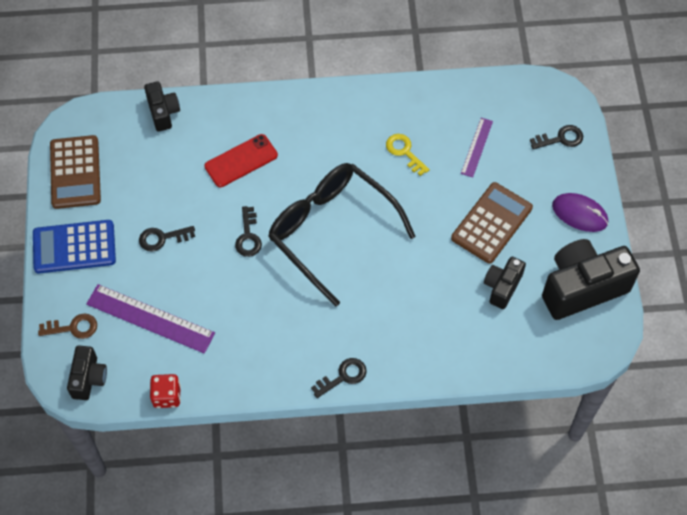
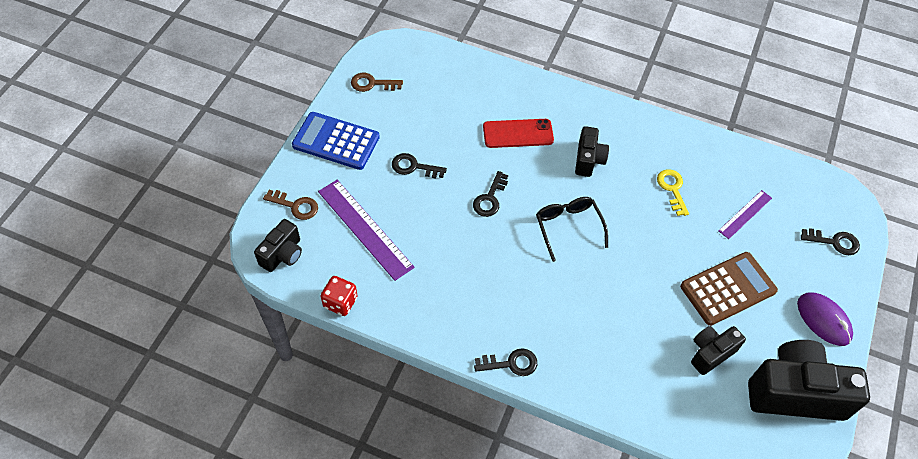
camera: 25 degrees right, 5 degrees down
brown calculator [50,135,101,209] -> brown key [351,73,403,92]
black camera [144,81,180,132] -> black camera moved to [575,126,609,177]
black glasses [268,163,416,306] -> black glasses [536,197,608,262], size x0.52

